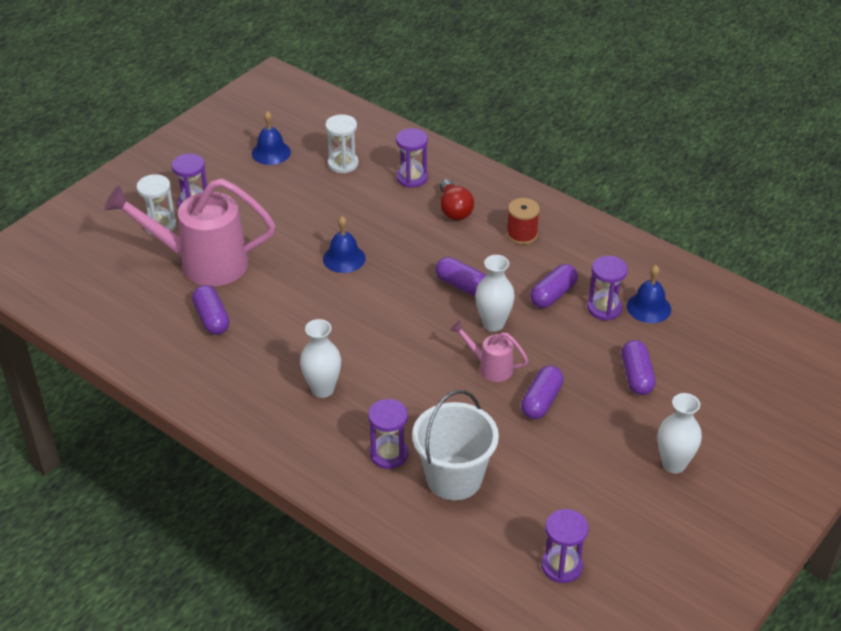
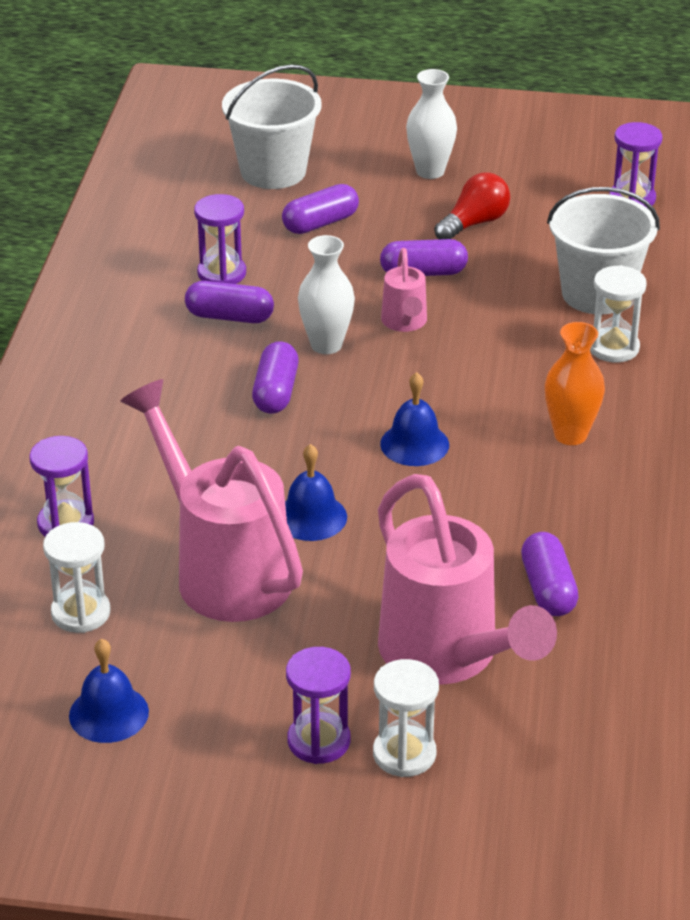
camera: 120 degrees left, 5 degrees down
purple capsule [192,285,230,335] -> purple capsule turned 45 degrees counterclockwise [521,532,579,616]
white vase [300,319,341,398] -> orange vase [545,322,605,445]
purple hourglass [368,399,408,469] -> white hourglass [590,265,647,362]
red light bulb [440,179,474,220] -> red light bulb moved to [434,172,510,239]
red spool [507,198,540,245] -> none
blue bell [627,265,671,323] -> blue bell moved to [380,372,449,466]
none -> pink watering can [120,379,303,622]
none -> white bucket [222,65,322,189]

